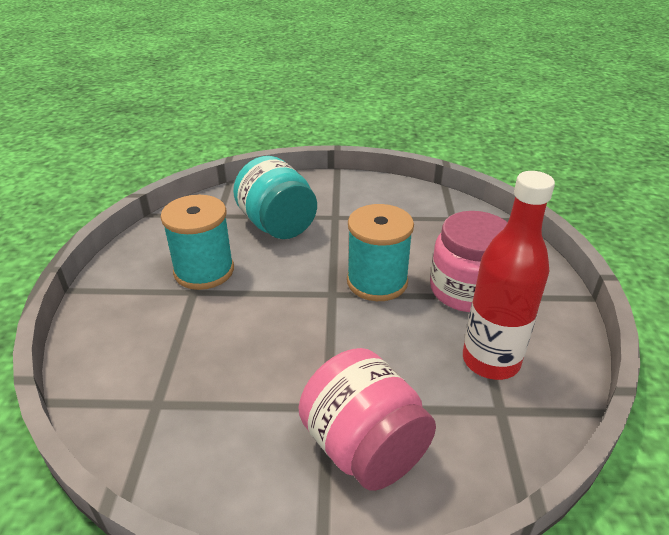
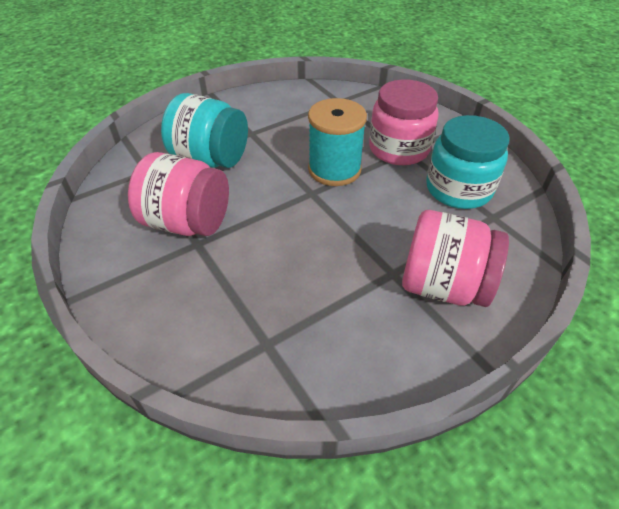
camera: 35 degrees left, 10 degrees up
turquoise spool [161,195,234,290] -> pink jar [128,152,229,236]
red bottle [463,171,555,380] -> turquoise jar [426,115,510,209]

